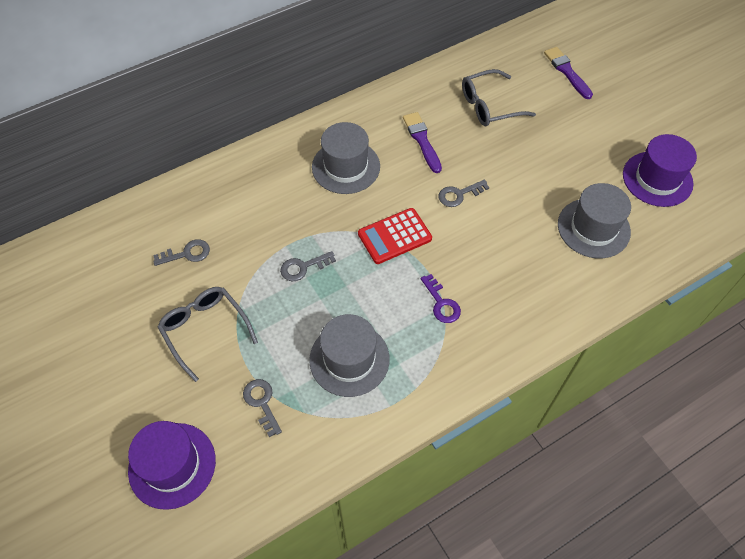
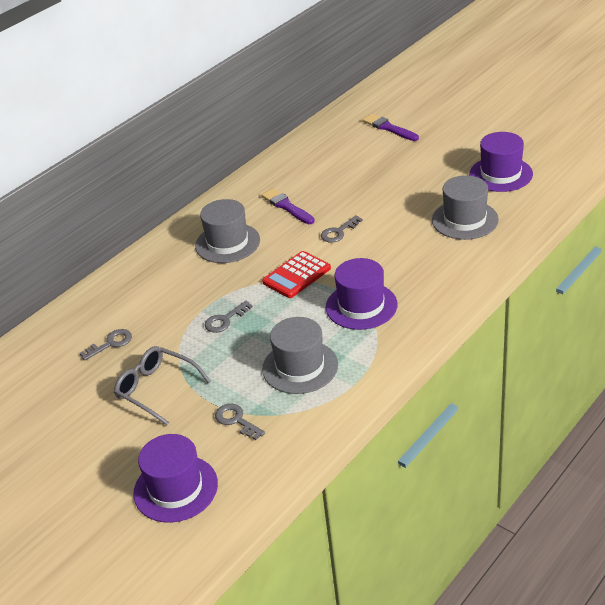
camera: 15 degrees left, 20 degrees down
purple key [421,274,461,323] -> purple hat [326,258,398,330]
grey glasses [462,69,536,126] -> none

